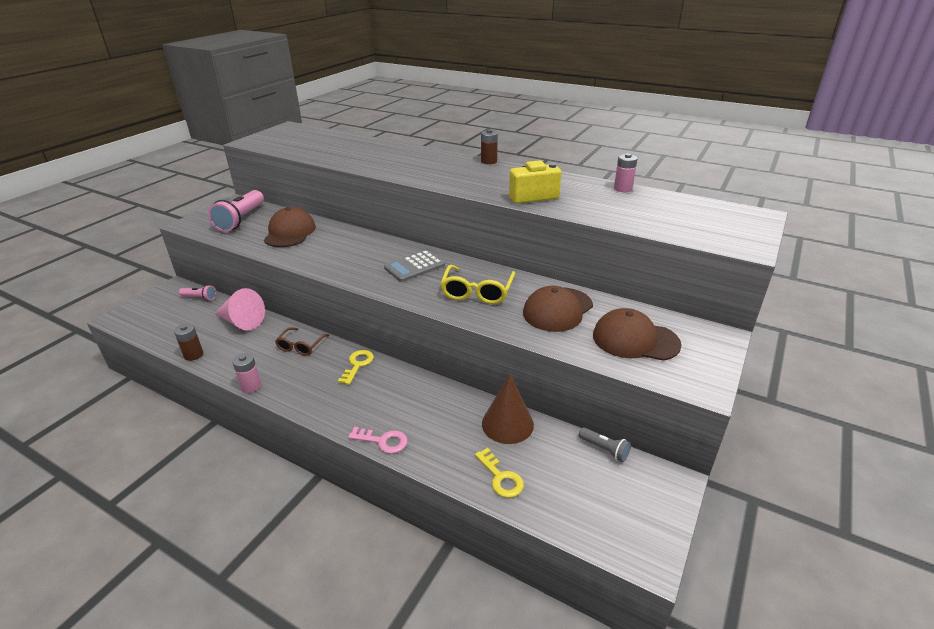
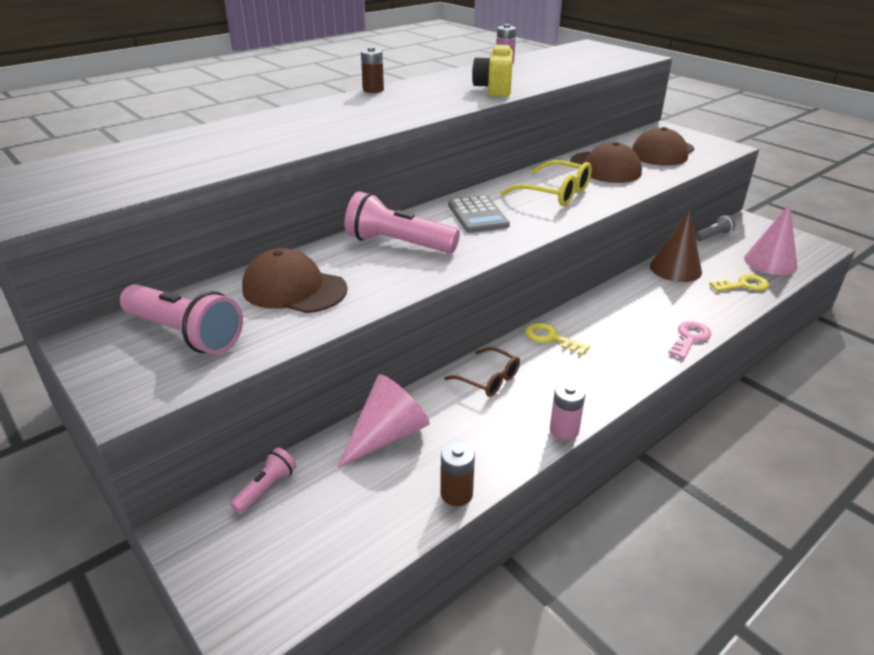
camera: 70 degrees left, 0 degrees up
none -> pink flashlight [345,191,460,253]
none -> pink cone [744,204,798,275]

